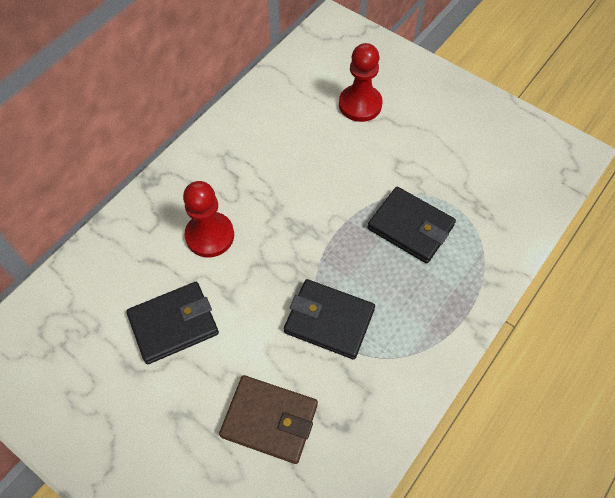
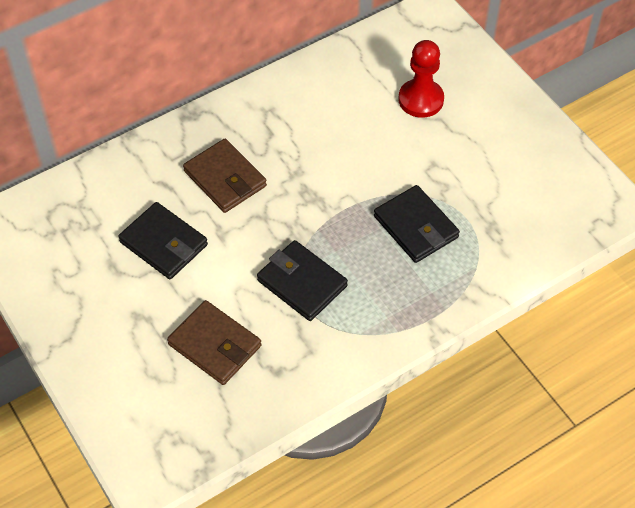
camera: 20 degrees right, 5 degrees down
black wallet [126,282,219,364] -> black wallet turned 45 degrees clockwise [118,202,208,279]
red pawn [183,181,234,257] -> brown wallet [183,139,267,213]

